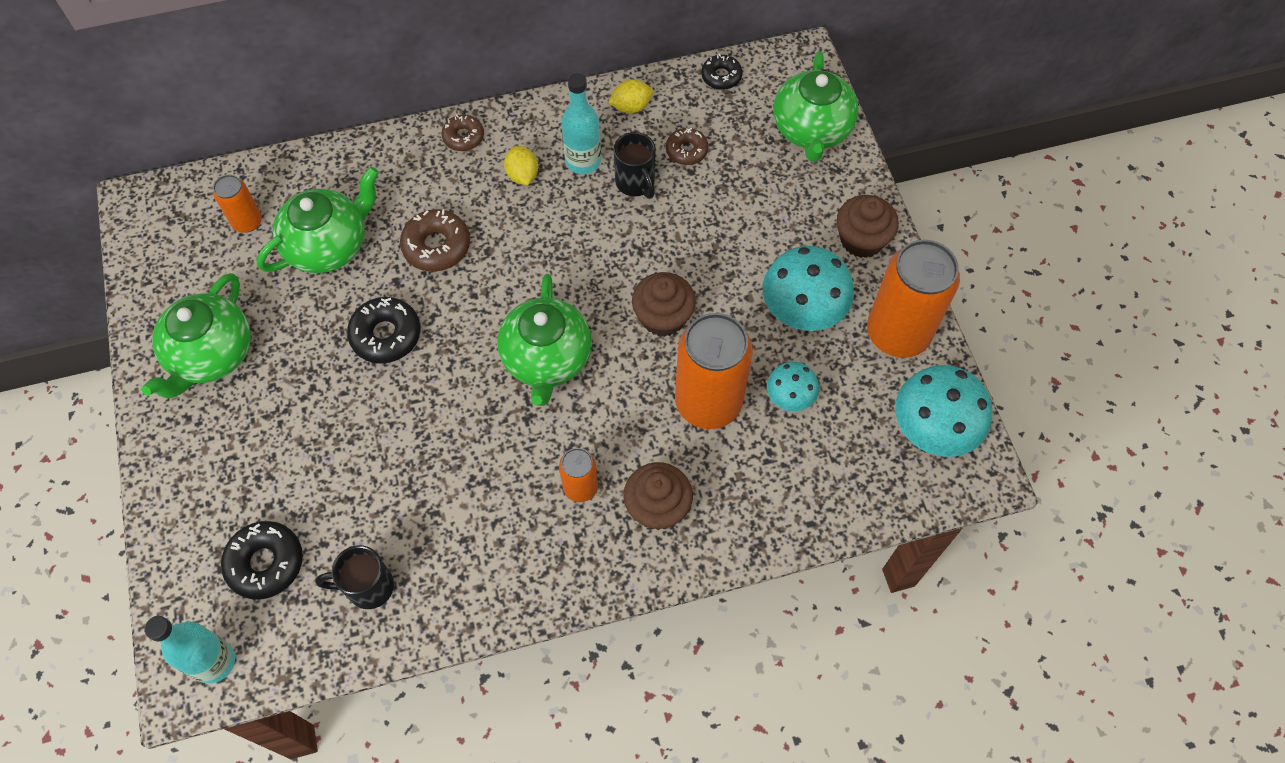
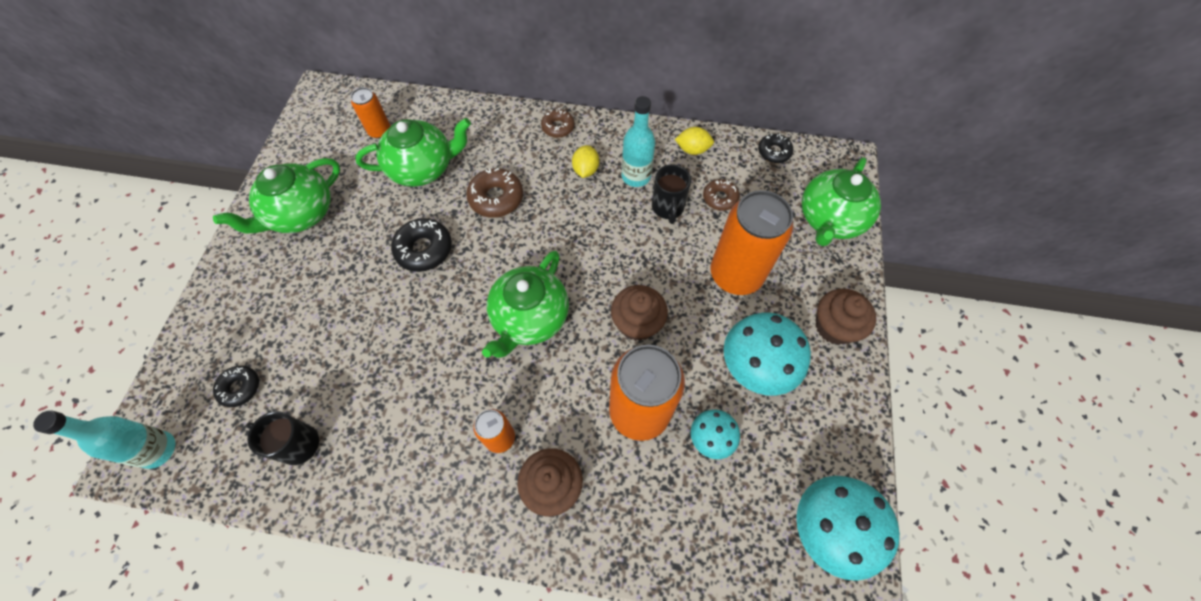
camera: 25 degrees right, 0 degrees up
black donut [221,521,303,599] -> black donut [213,366,259,407], size x0.64
orange can [867,239,960,358] -> orange can moved to [711,190,793,295]

